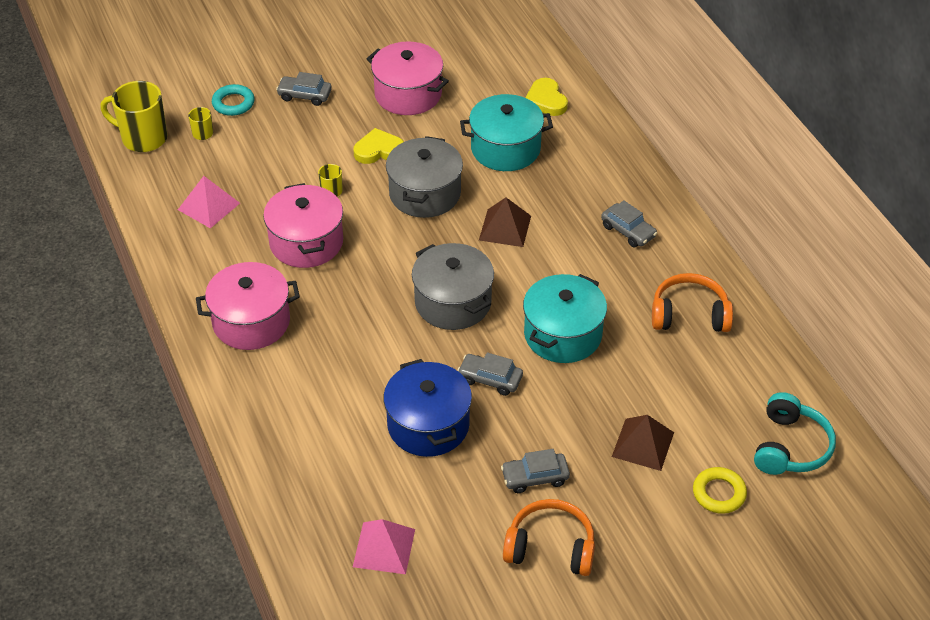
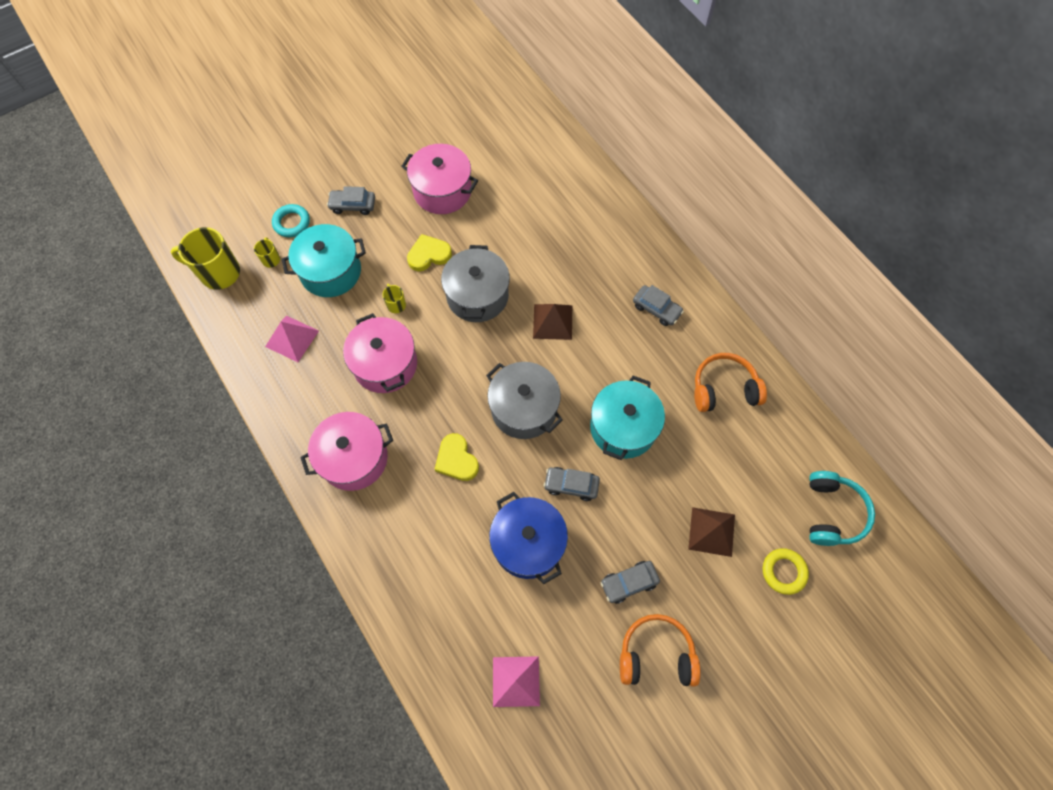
camera: 10 degrees left, 20 degrees up
turquoise pot [460,94,553,171] -> turquoise pot moved to [282,224,366,297]
yellow heart [525,78,568,116] -> yellow heart moved to [435,433,479,481]

